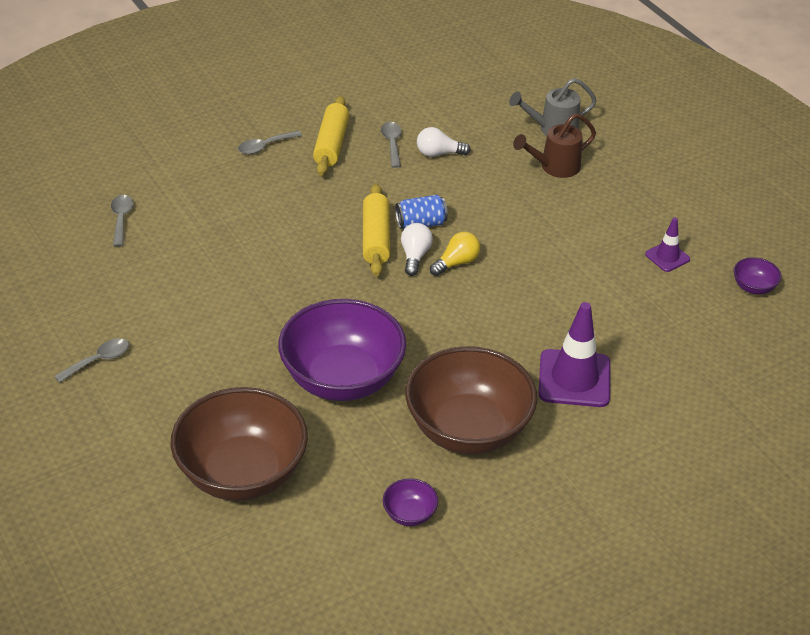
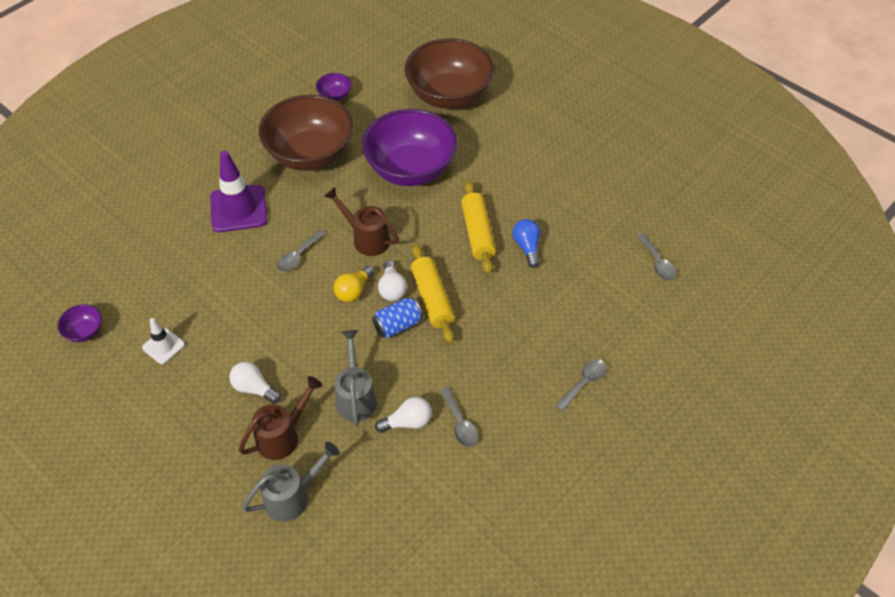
camera: 165 degrees right, 10 degrees up
grey spoon [54,338,129,383] -> grey spoon moved to [277,229,326,272]
yellow rolling pin [313,96,349,176] -> yellow rolling pin moved to [461,181,496,274]
purple traffic cone [645,218,690,272] -> white traffic cone [142,318,185,364]
none -> white light bulb [229,362,281,404]
none -> brown watering can [324,187,399,256]
none -> grey watering can [334,330,377,426]
none -> blue light bulb [512,219,540,268]

